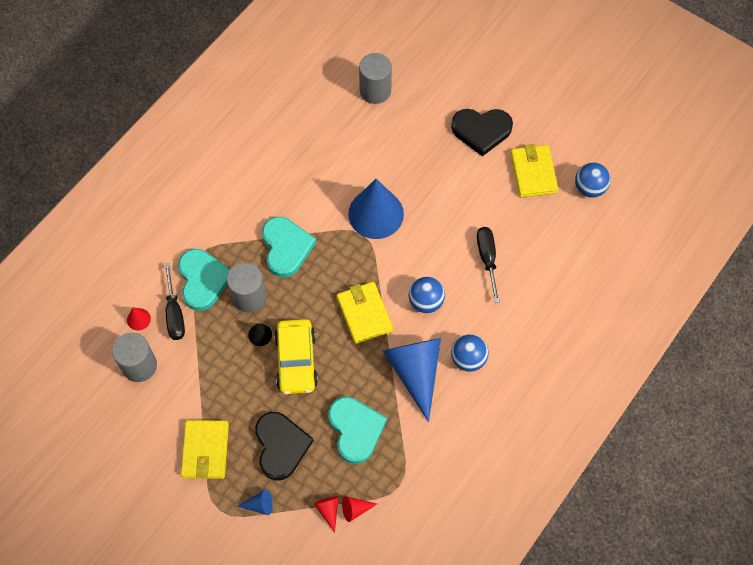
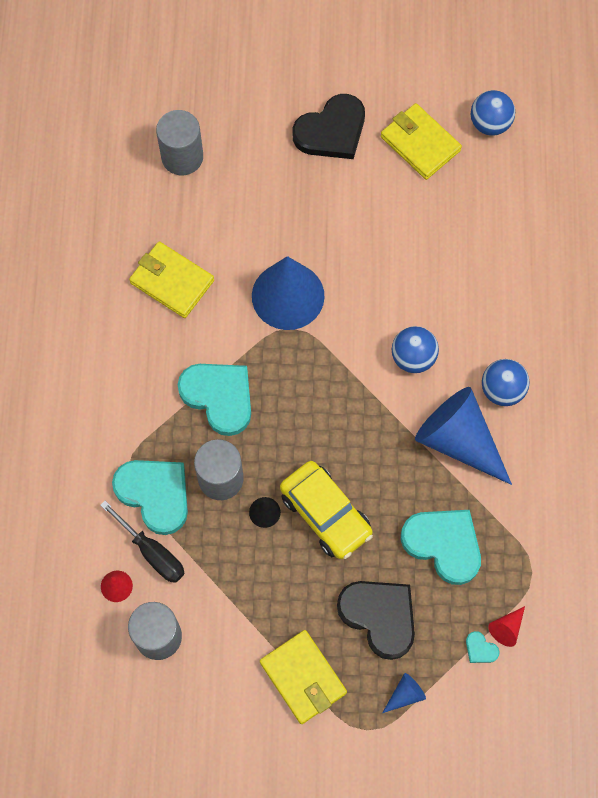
camera: 35 degrees left, 5 degrees up
red cone [314,496,338,533] -> turquoise heart [466,631,500,663]
yellow wallet [337,282,393,344] -> yellow wallet moved to [129,241,214,318]
black screwdriver [477,227,500,303] -> none

